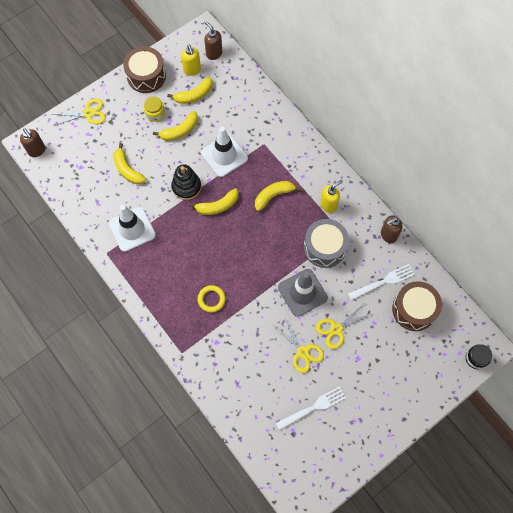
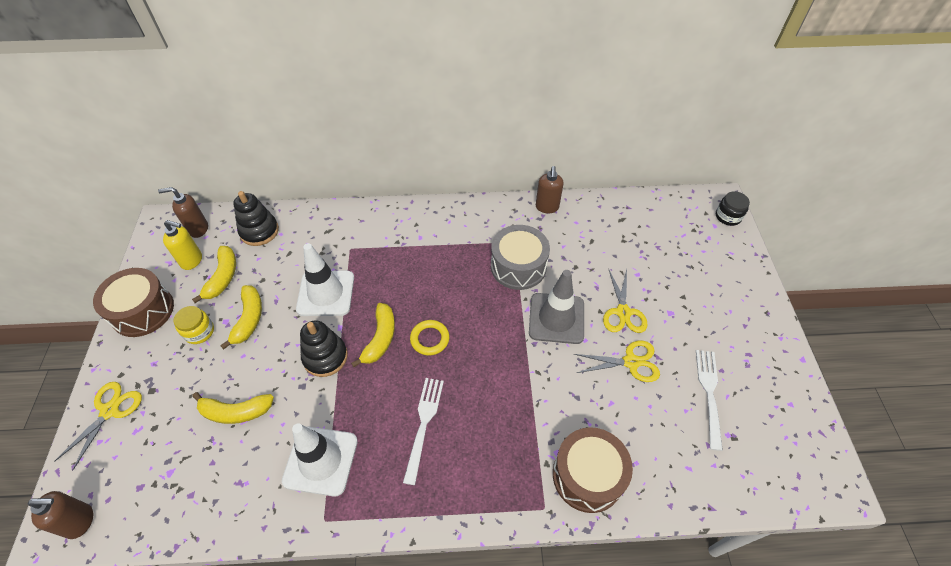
camera: 55 degrees left, 15 degrees down
yellow ring [198,285,226,312] -> yellow ring moved to [410,320,449,355]
yellow banana [255,181,301,211] -> none
yellow soap dispenser [320,180,343,213] -> none
white fork [348,264,415,300] -> white fork moved to [403,378,444,485]
brown drum [392,281,442,331] -> brown drum moved to [553,427,633,513]
none -> black stacking toy [233,191,279,246]

